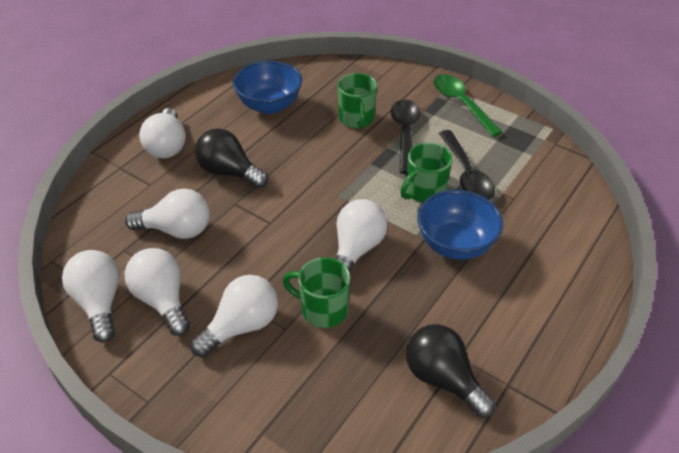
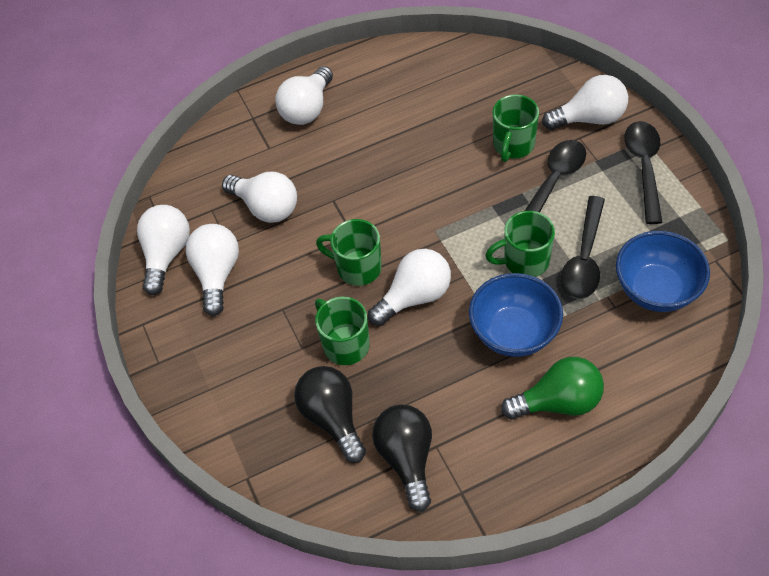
camera: 35 degrees right, 10 degrees up
white light bulb [191,275,278,357] -> white light bulb moved to [542,75,628,130]
black light bulb [195,128,268,188] -> black light bulb moved to [294,366,366,463]
blue bowl [233,61,302,114] -> blue bowl moved to [616,231,710,312]
green spoon [433,74,503,137] -> black spoon [625,121,663,224]
none -> green mug [316,219,382,286]
none -> green light bulb [501,357,604,420]

